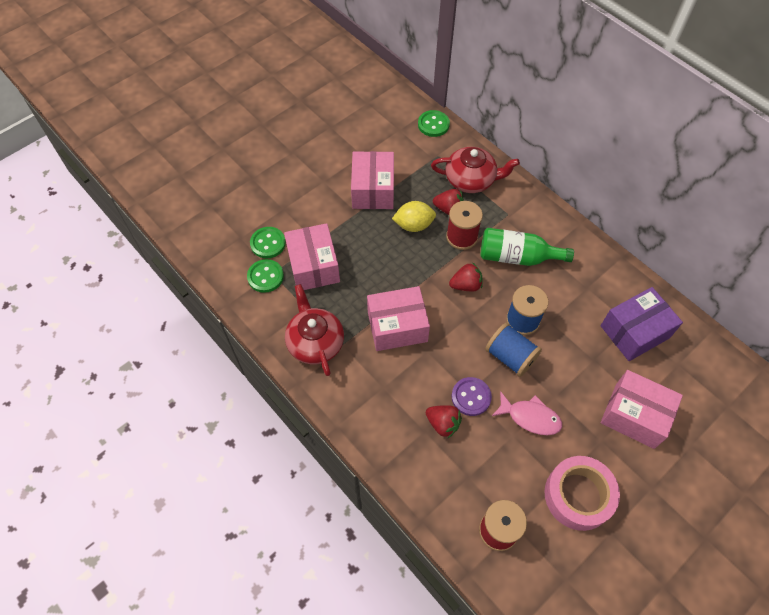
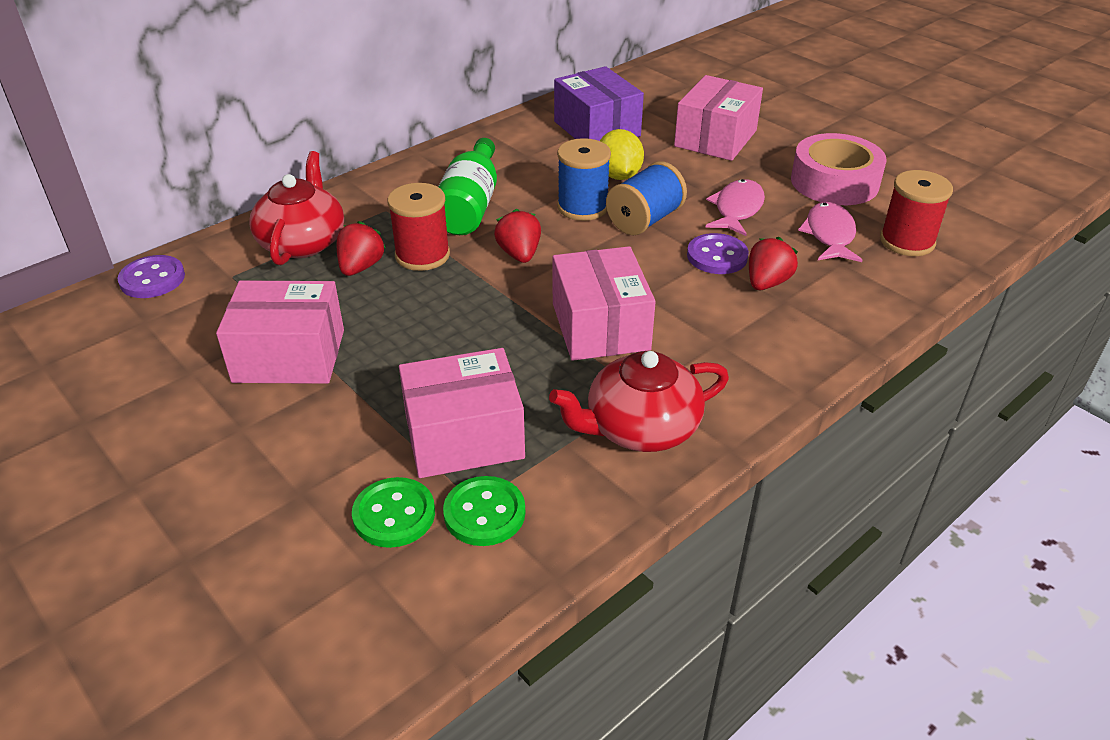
camera: 90 degrees left, 20 degrees down
yellow lemon [392,201,436,232] -> yellow lemon moved to [600,129,644,180]
green button [418,110,450,137] -> purple button [117,255,185,298]
none -> pink fish [798,202,862,262]

